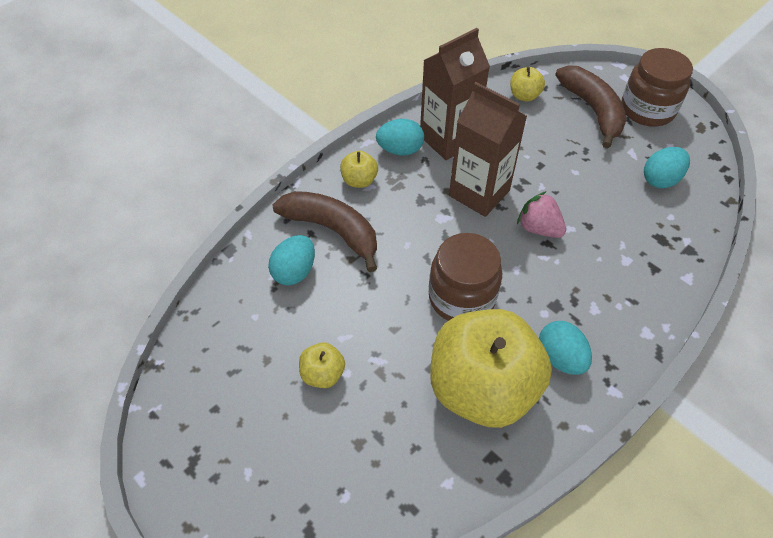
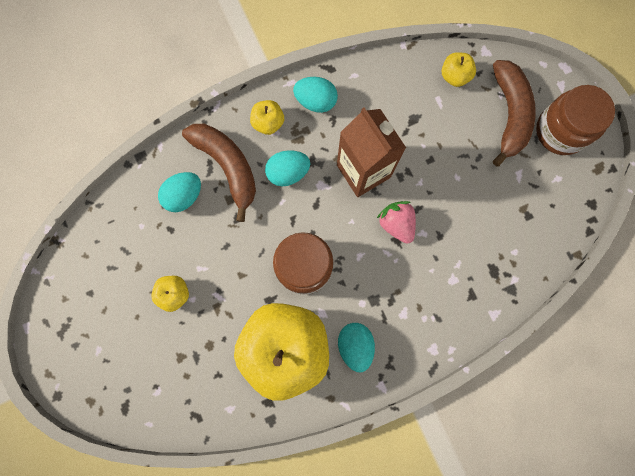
camera: 20 degrees right, 25 degrees up
brown carton [420,28,490,160] -> none
turquoise egg [644,147,690,188] -> turquoise egg moved to [265,150,310,186]

